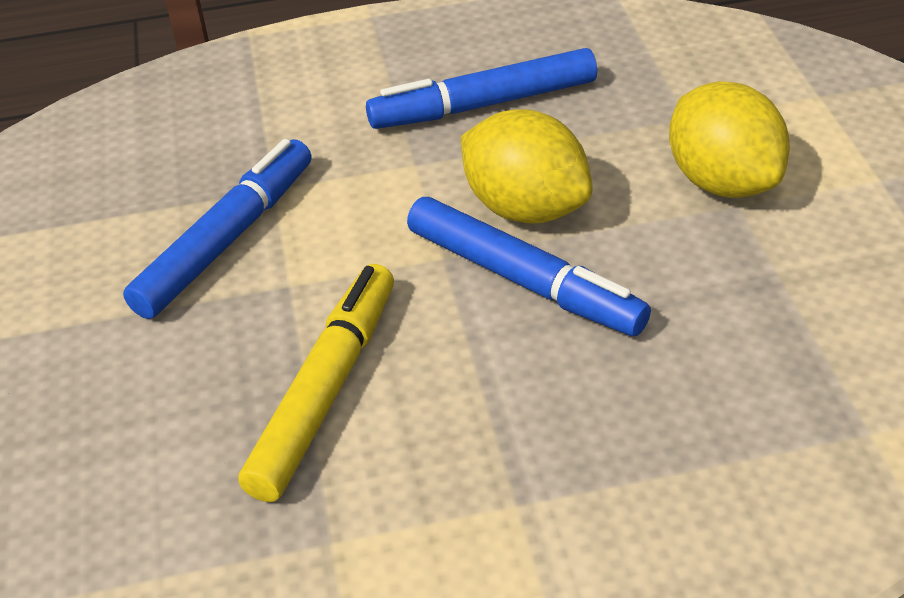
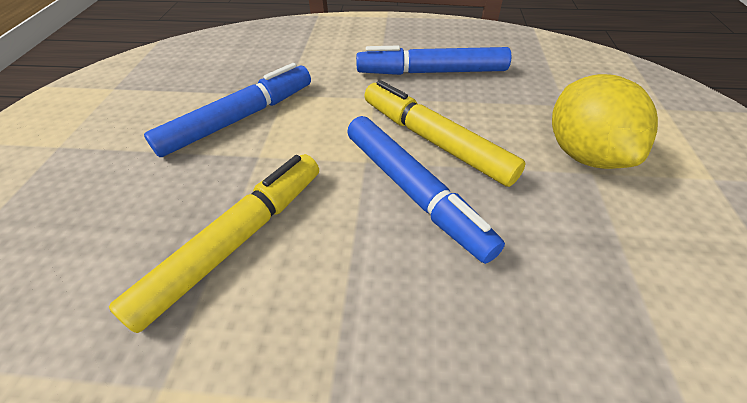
camera: 15 degrees right, 5 degrees up
yellow lemon [461,109,593,224] -> yellow marker [365,80,526,187]

